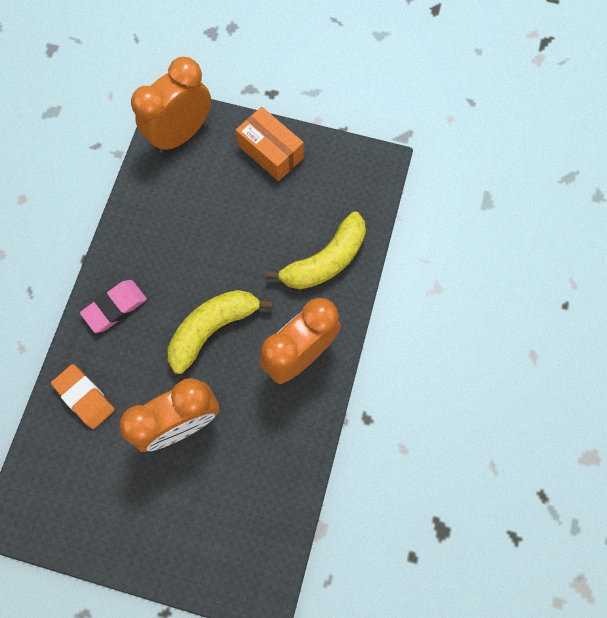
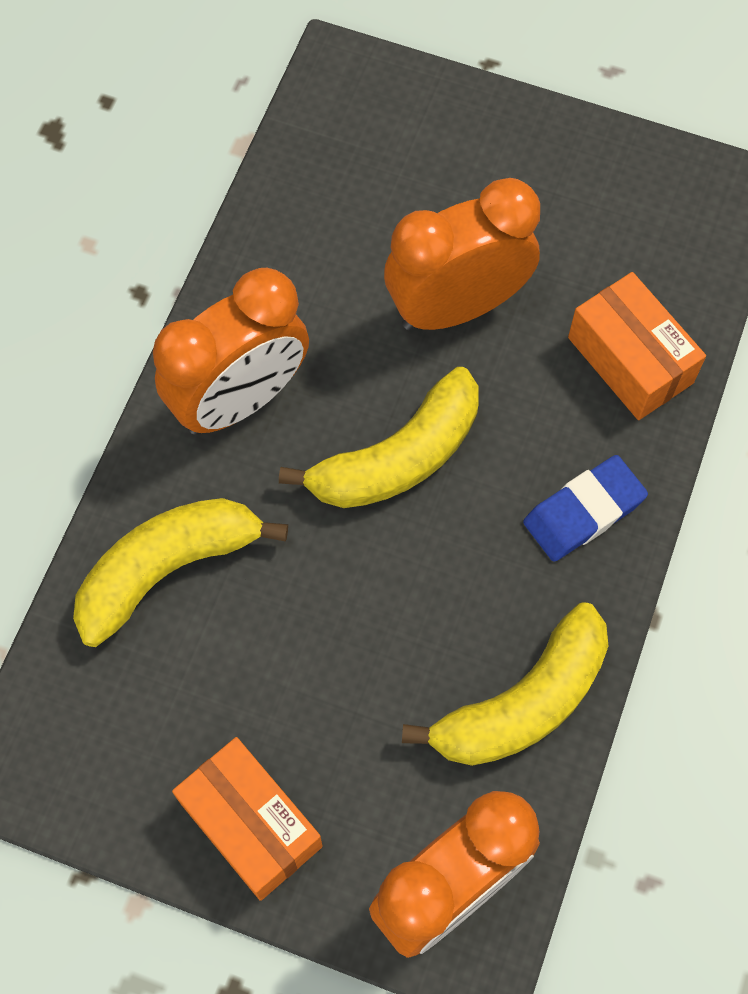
camera: 175 degrees left, 5 degrees down
orange eraser [51,364,115,429] -> orange box [568,272,706,420]
pink eraser [80,280,147,333] -> blue eraser [523,455,648,561]
none -> yellow banana [402,603,609,766]

